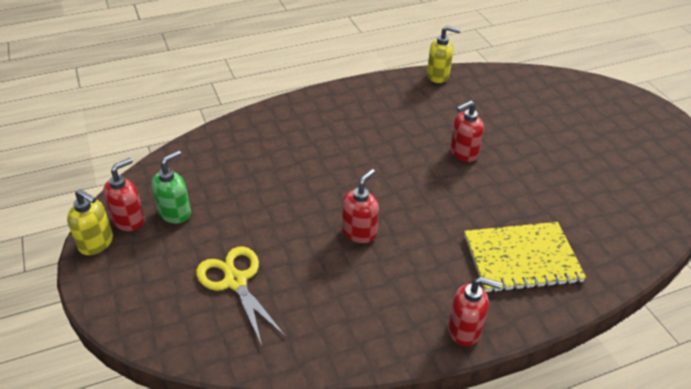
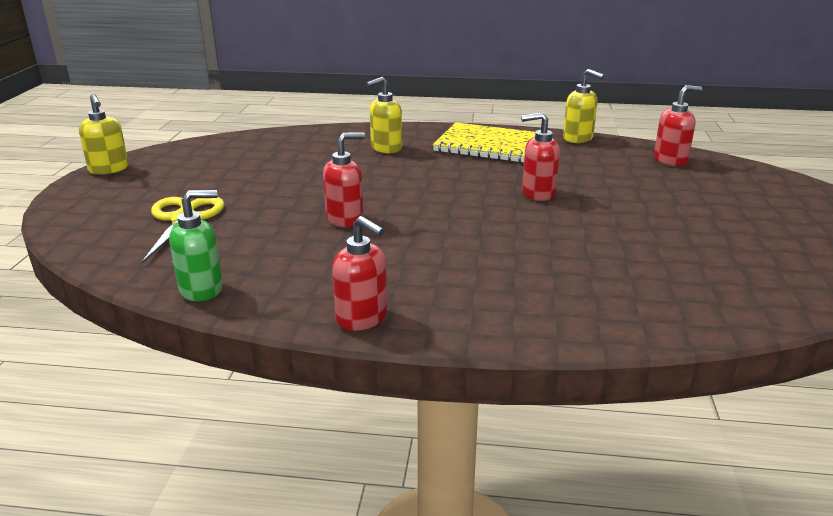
camera: 30 degrees right, 15 degrees down
red soap dispenser [103,158,145,231] -> red soap dispenser moved to [654,85,702,166]
green soap dispenser [152,150,191,224] -> green soap dispenser moved to [169,190,223,301]
yellow notebook [464,222,586,293] -> yellow notebook moved to [433,122,536,163]
none -> yellow soap dispenser [366,77,402,153]

